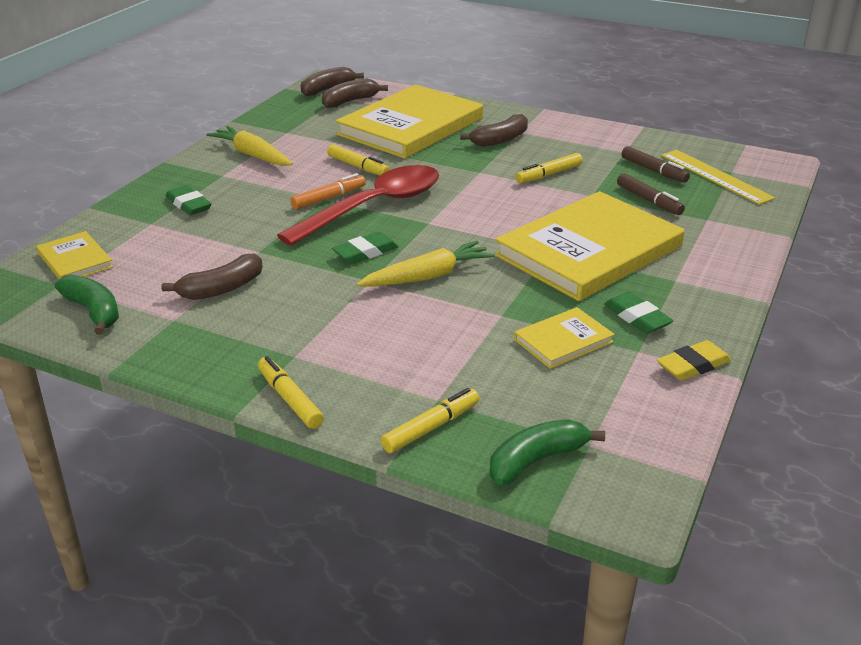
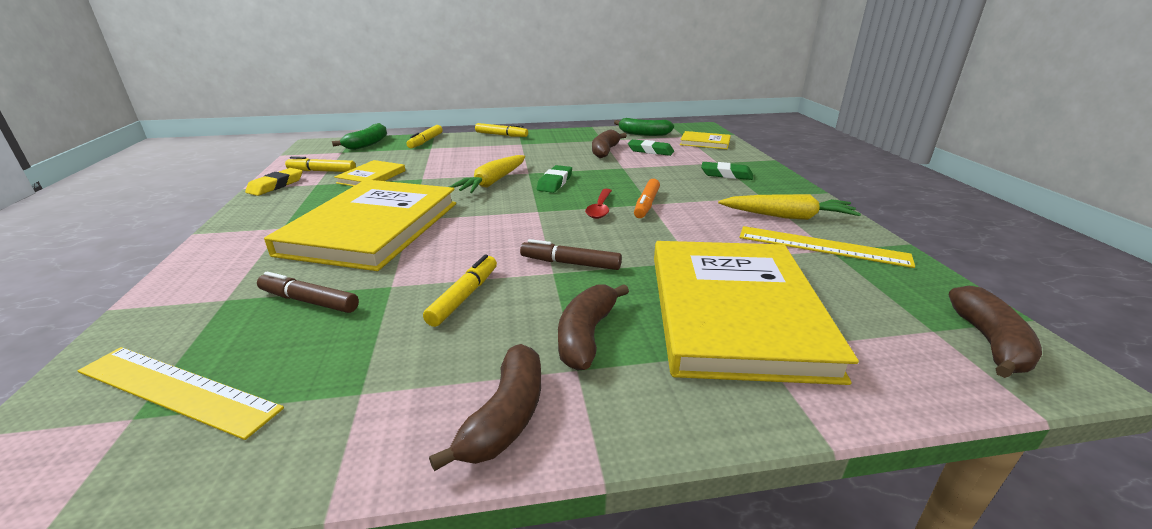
camera: 145 degrees right, 5 degrees down
red spoon [277,165,439,246] -> red spoon [585,189,612,219], size x0.43
brown banana [322,78,388,108] -> brown banana moved to [429,344,541,471]
yellow marker [327,144,390,175] -> yellow marker moved to [285,156,356,172]
green eraser [604,292,673,334] -> green eraser moved to [628,139,674,156]
brown marker [622,146,690,183] -> brown marker moved to [520,239,622,270]
none -> yellow ruler [739,226,915,268]

